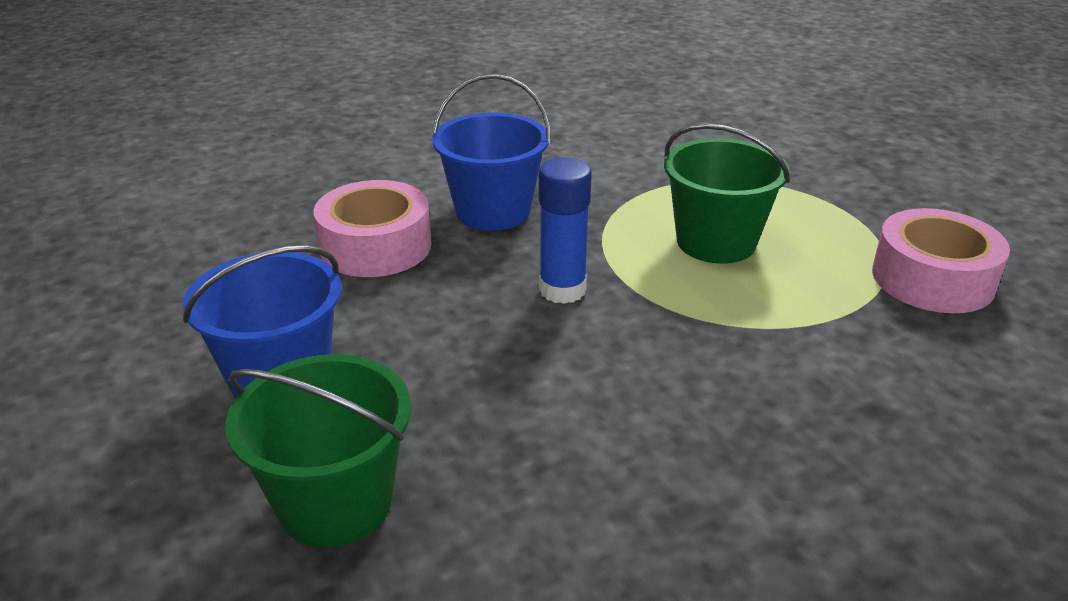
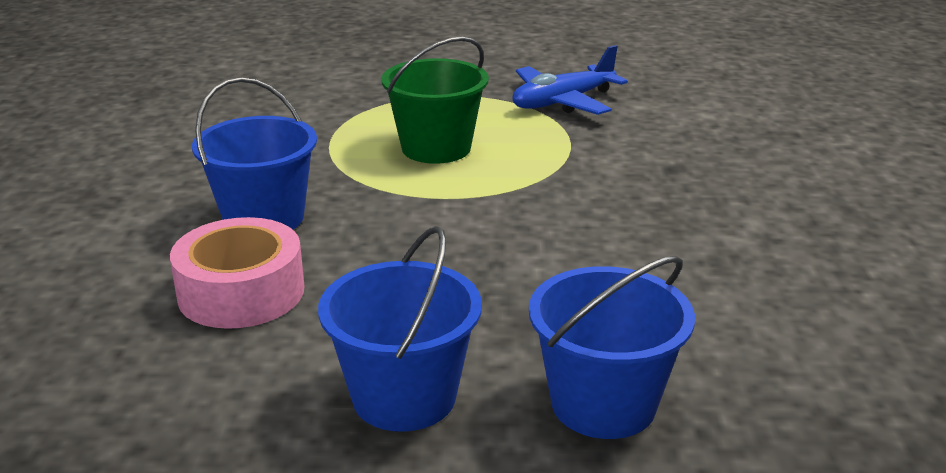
camera: 60 degrees left, 5 degrees down
green bucket [225,354,411,547] -> blue bucket [529,256,695,439]
blue glue stick [539,157,592,304] -> none
pink tape [872,208,1010,313] -> blue plane [512,45,628,115]

